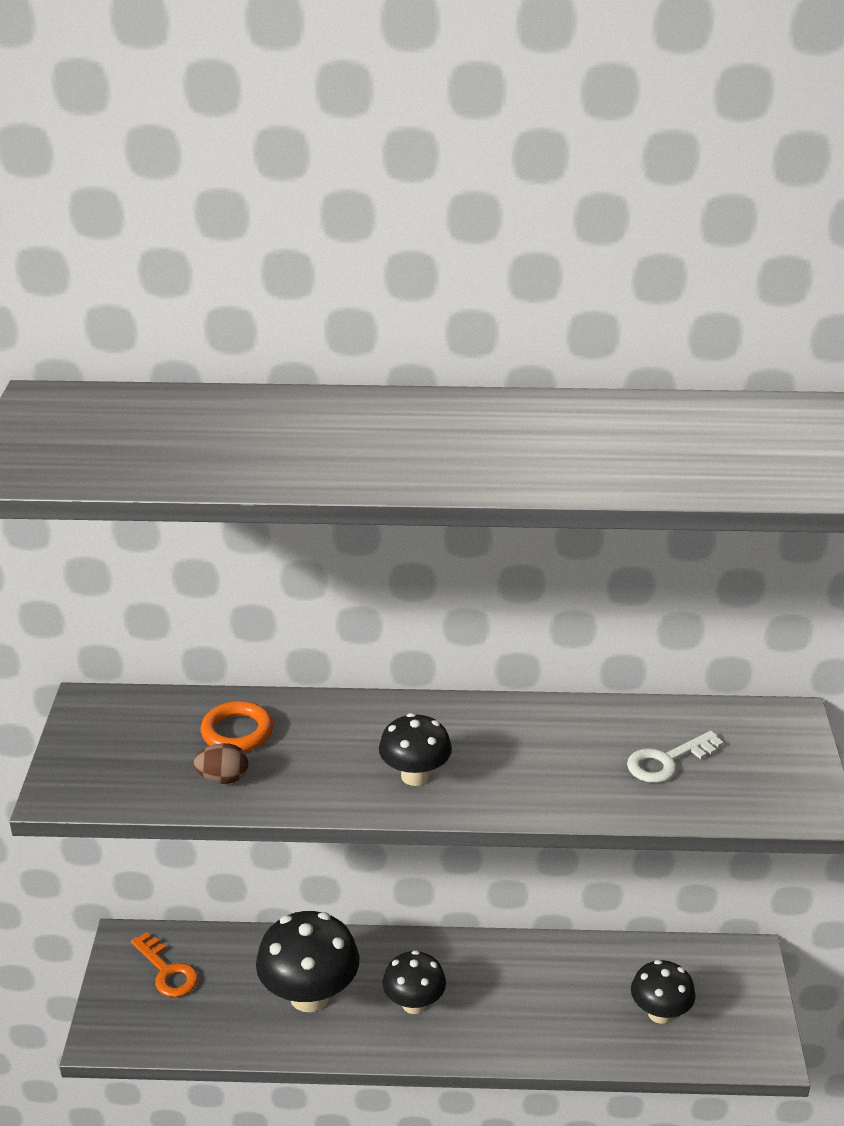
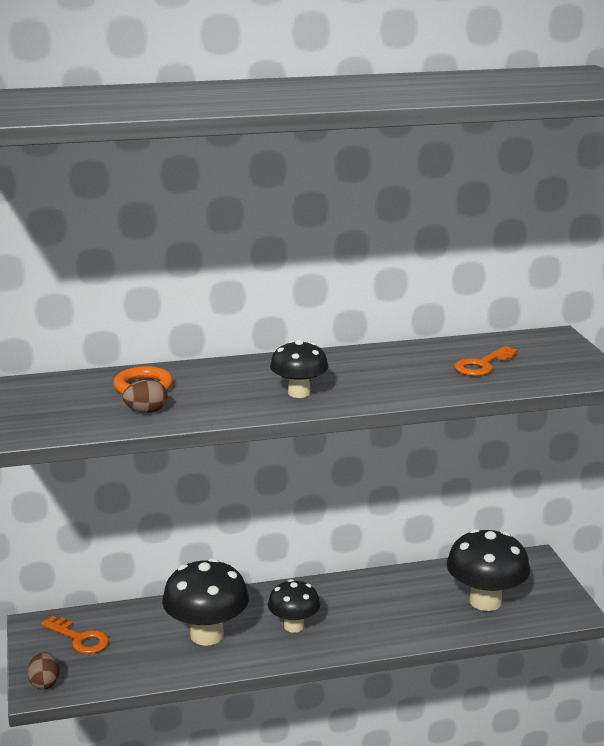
camera: 15 degrees left, 10 degrees down
white key [627,731,724,783] -> orange key [454,346,518,376]
black mushroom [631,960,696,1024] -> black mushroom [447,529,530,611], size x1.62
none -> brown egg [28,652,60,689]

